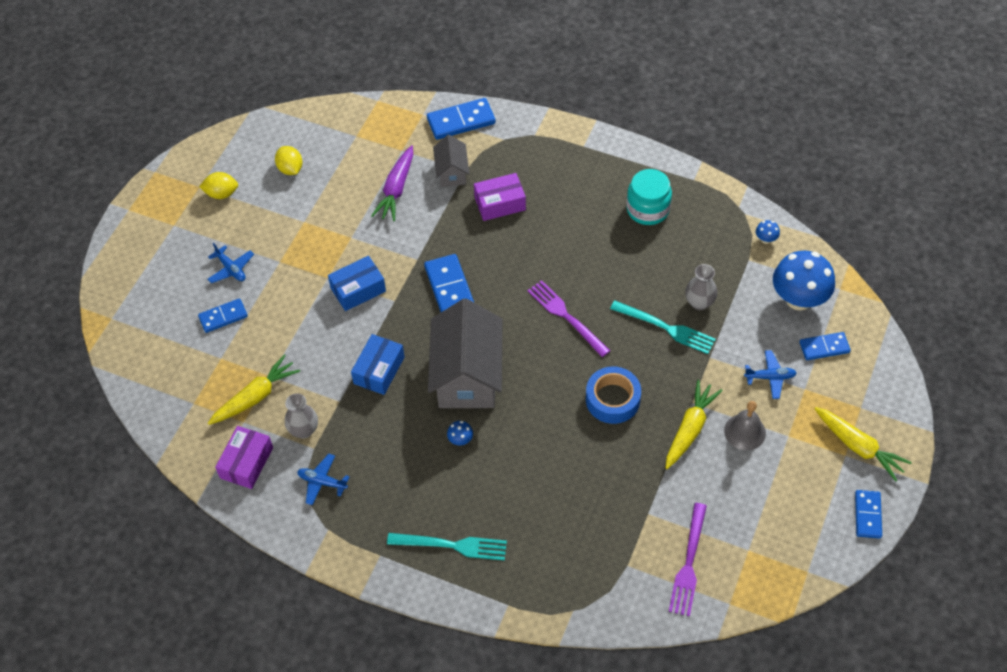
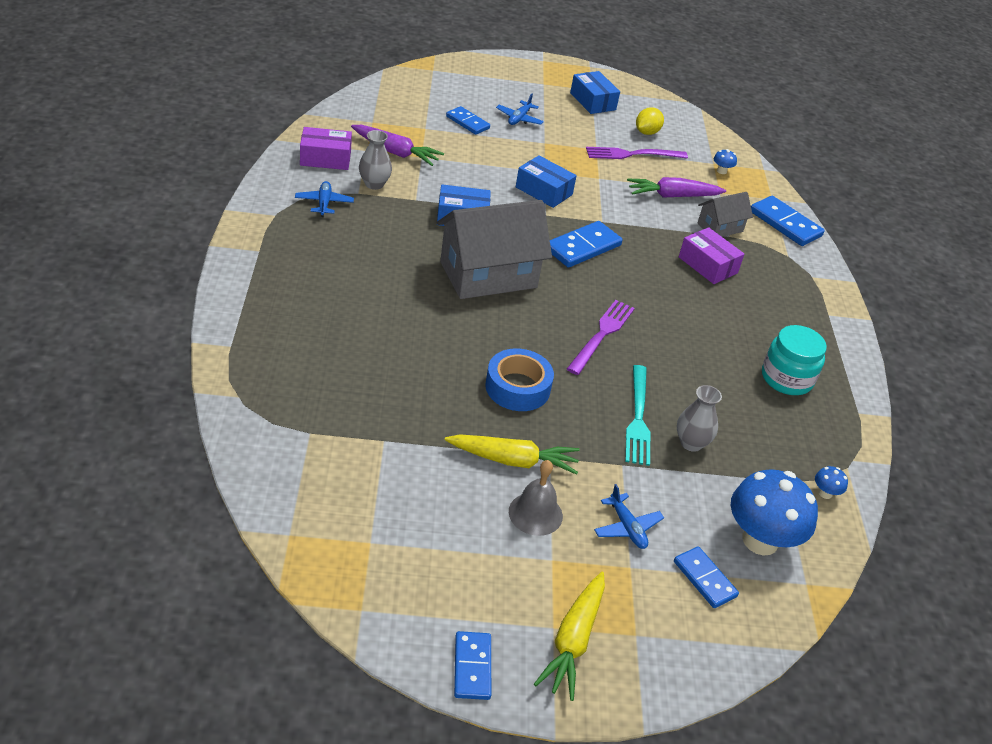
camera: 60 degrees right, 15 degrees down
yellow lemon [199,172,238,199] -> blue box [570,71,620,114]
yellow carrot [208,354,300,425] -> purple carrot [351,125,444,166]
turquoise fork [387,533,507,561] -> none
blue mushroom [447,421,473,445] -> blue mushroom moved to [714,149,737,174]
purple fork [669,503,707,616] -> purple fork moved to [586,147,688,159]
blue domino [855,490,882,539] -> blue domino turned 75 degrees counterclockwise [454,631,491,700]

